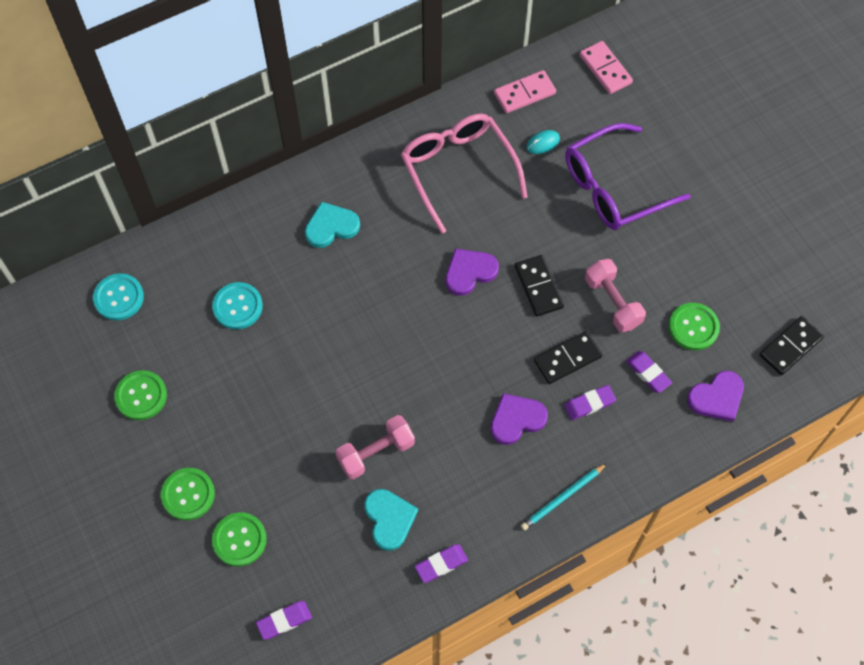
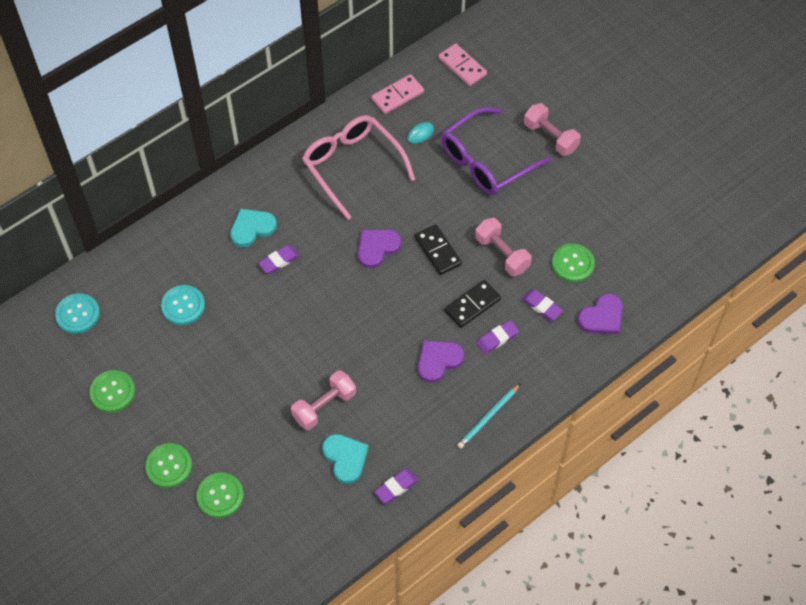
camera: 10 degrees left, 5 degrees down
purple eraser [256,601,312,640] -> purple eraser moved to [258,245,300,274]
black domino [759,316,824,375] -> none
none -> pink dumbbell [524,103,581,156]

